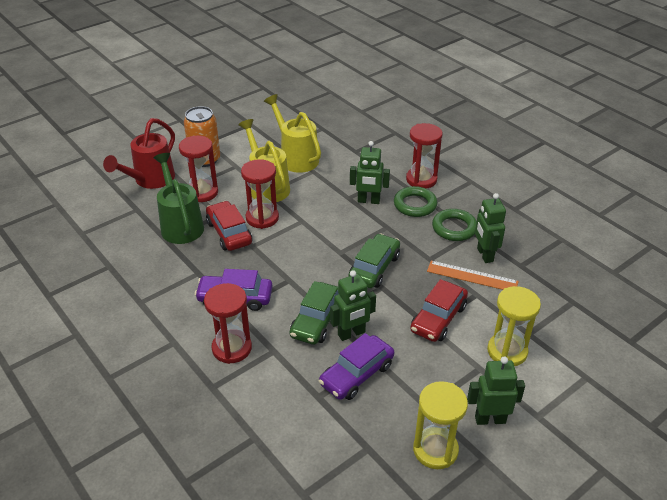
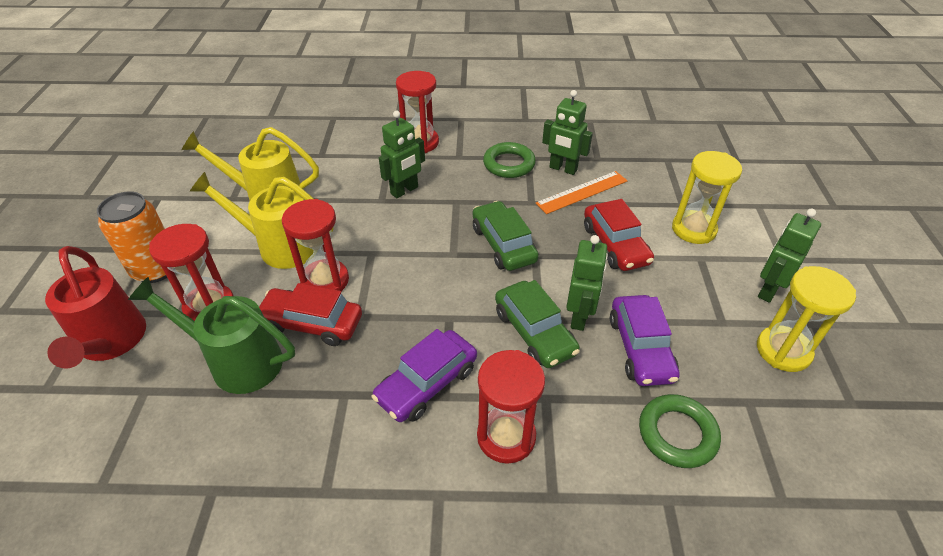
camera: 50 degrees left, 5 degrees up
green ring [394,186,437,217] -> green ring moved to [639,394,721,468]

